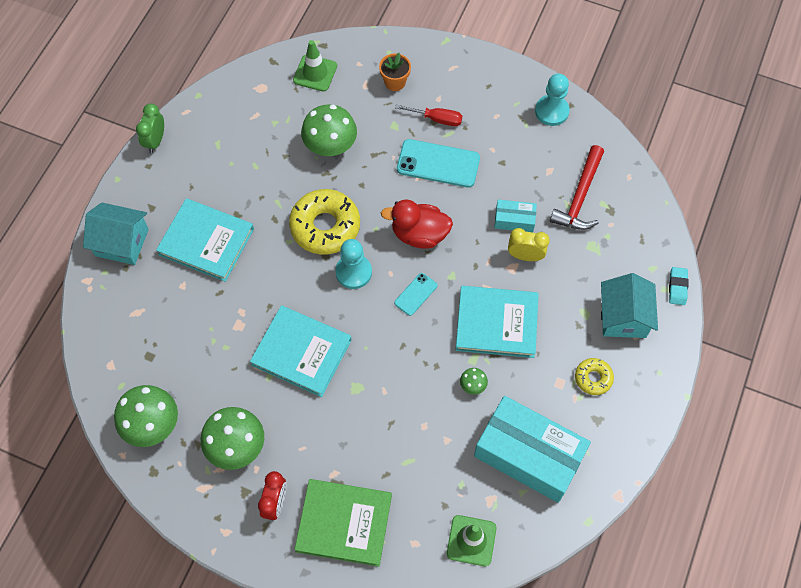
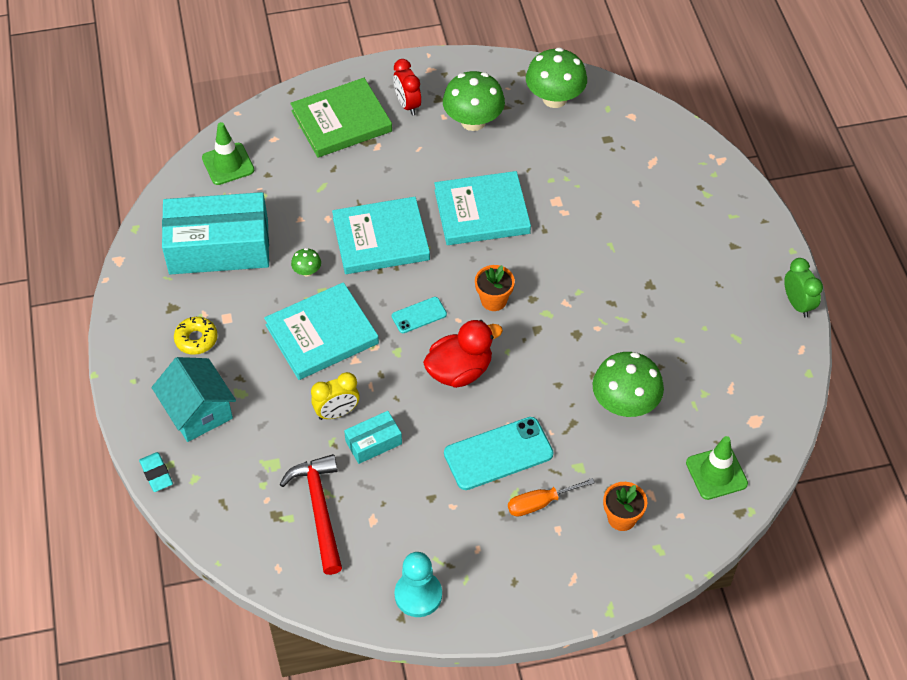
camera: 145 degrees right, 10 degrees down
turquoise house [83,202,149,265] -> none
turquoise book [156,198,254,282] -> turquoise book moved to [332,197,430,274]
yellow donut [289,189,360,255] -> none
turquoise pawn [335,239,372,289] -> orange flower pot [475,265,515,311]
turquoise phone [394,273,437,316] -> turquoise phone turned 60 degrees clockwise [392,297,447,333]
red screwdriver [395,104,462,126] -> orange screwdriver [508,478,595,517]

